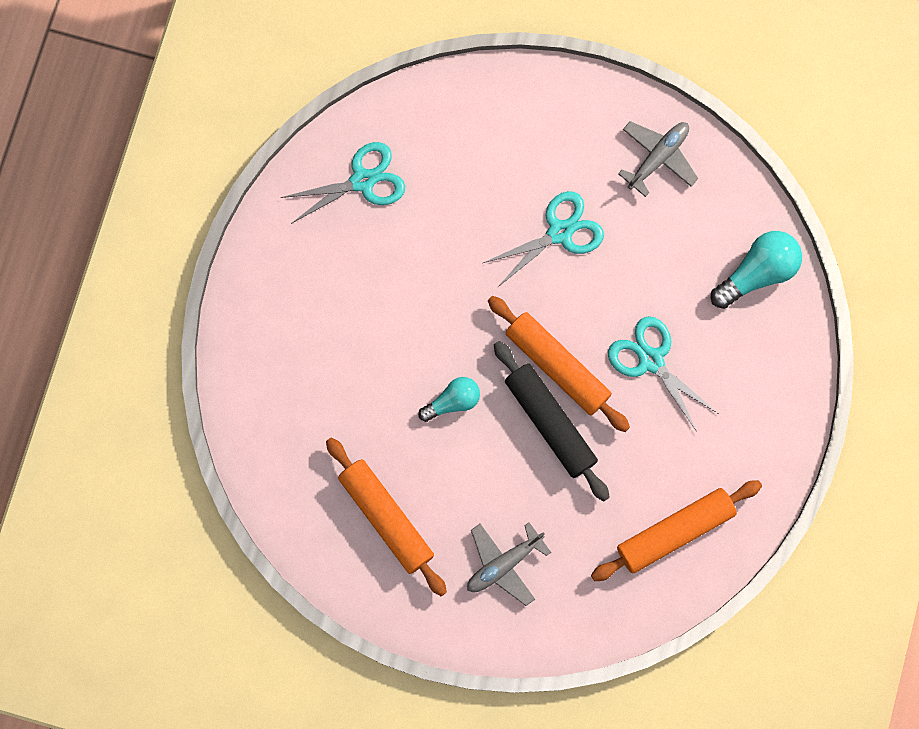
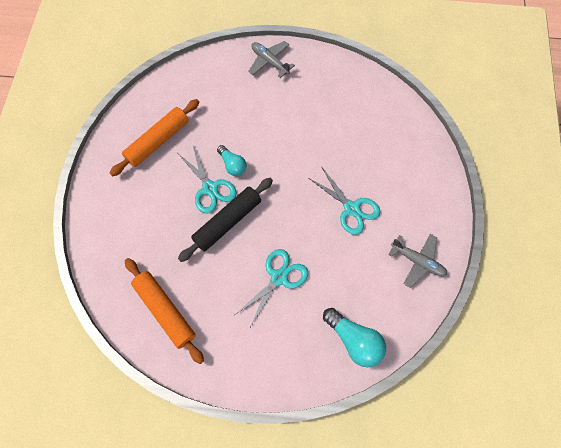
camera: 80 degrees right, 10 degrees down
turquoise scissors [280,142,405,224] -> turquoise scissors moved to [179,146,237,214]
grey plane [467,522,551,606] -> grey plane moved to [248,41,295,78]
orange rolling pin [488,296,630,432] -> none

